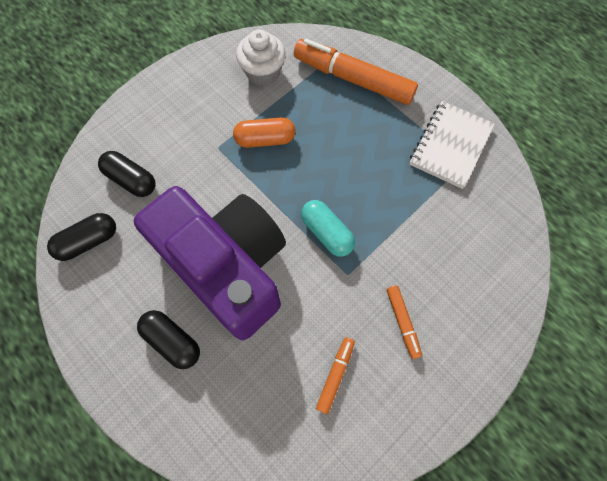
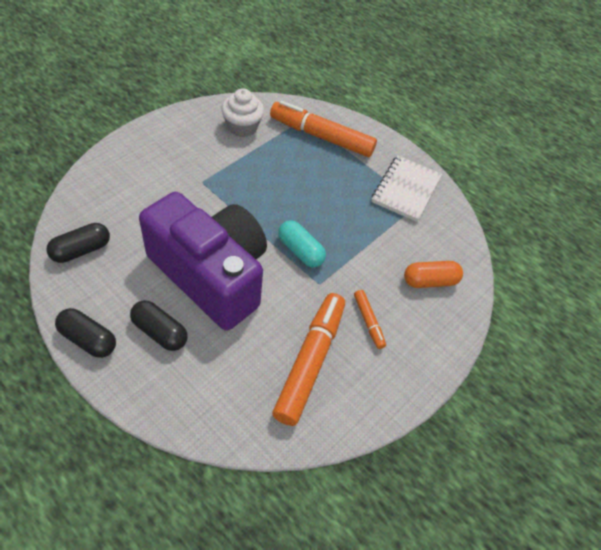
camera: 10 degrees left, 15 degrees down
black capsule [98,151,155,197] -> black capsule moved to [55,308,116,358]
orange capsule [233,117,295,148] -> orange capsule moved to [404,261,463,288]
orange marker [316,337,355,414] -> orange marker [272,293,345,426], size x2.12

